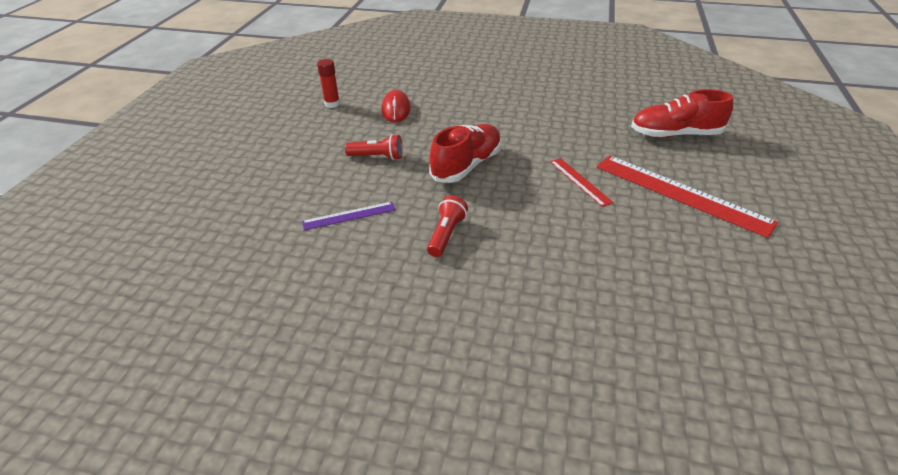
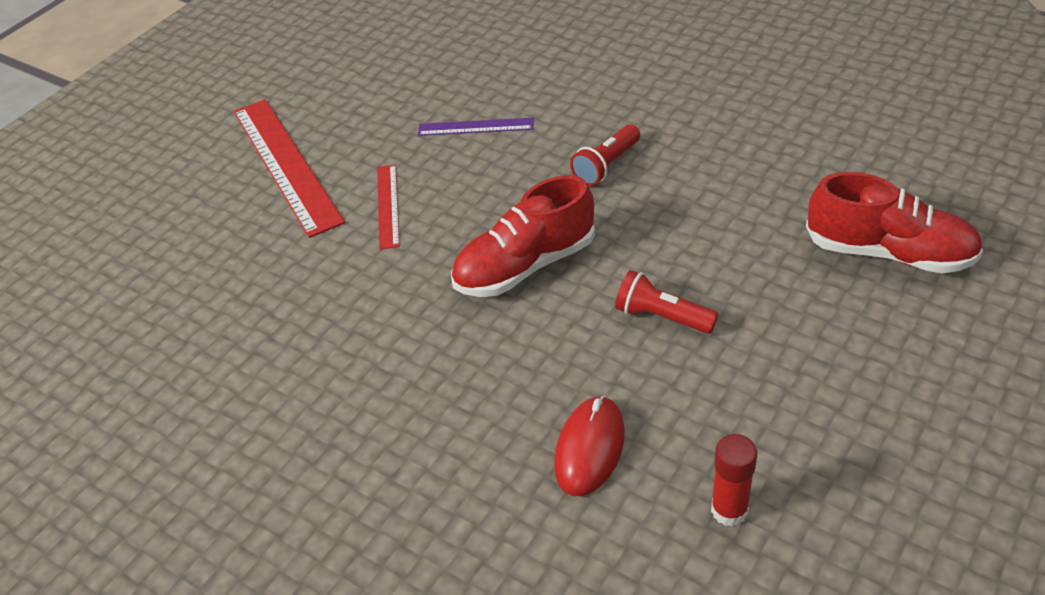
camera: 155 degrees left, 5 degrees up
purple ruler [302,202,396,230] -> purple ruler moved to [418,118,534,136]
red shoe [631,89,733,138] -> red shoe moved to [806,172,983,273]

